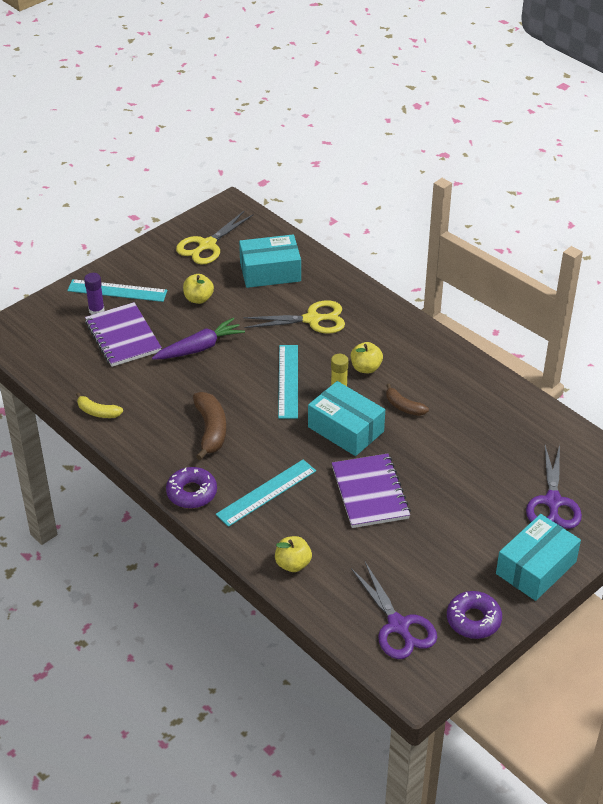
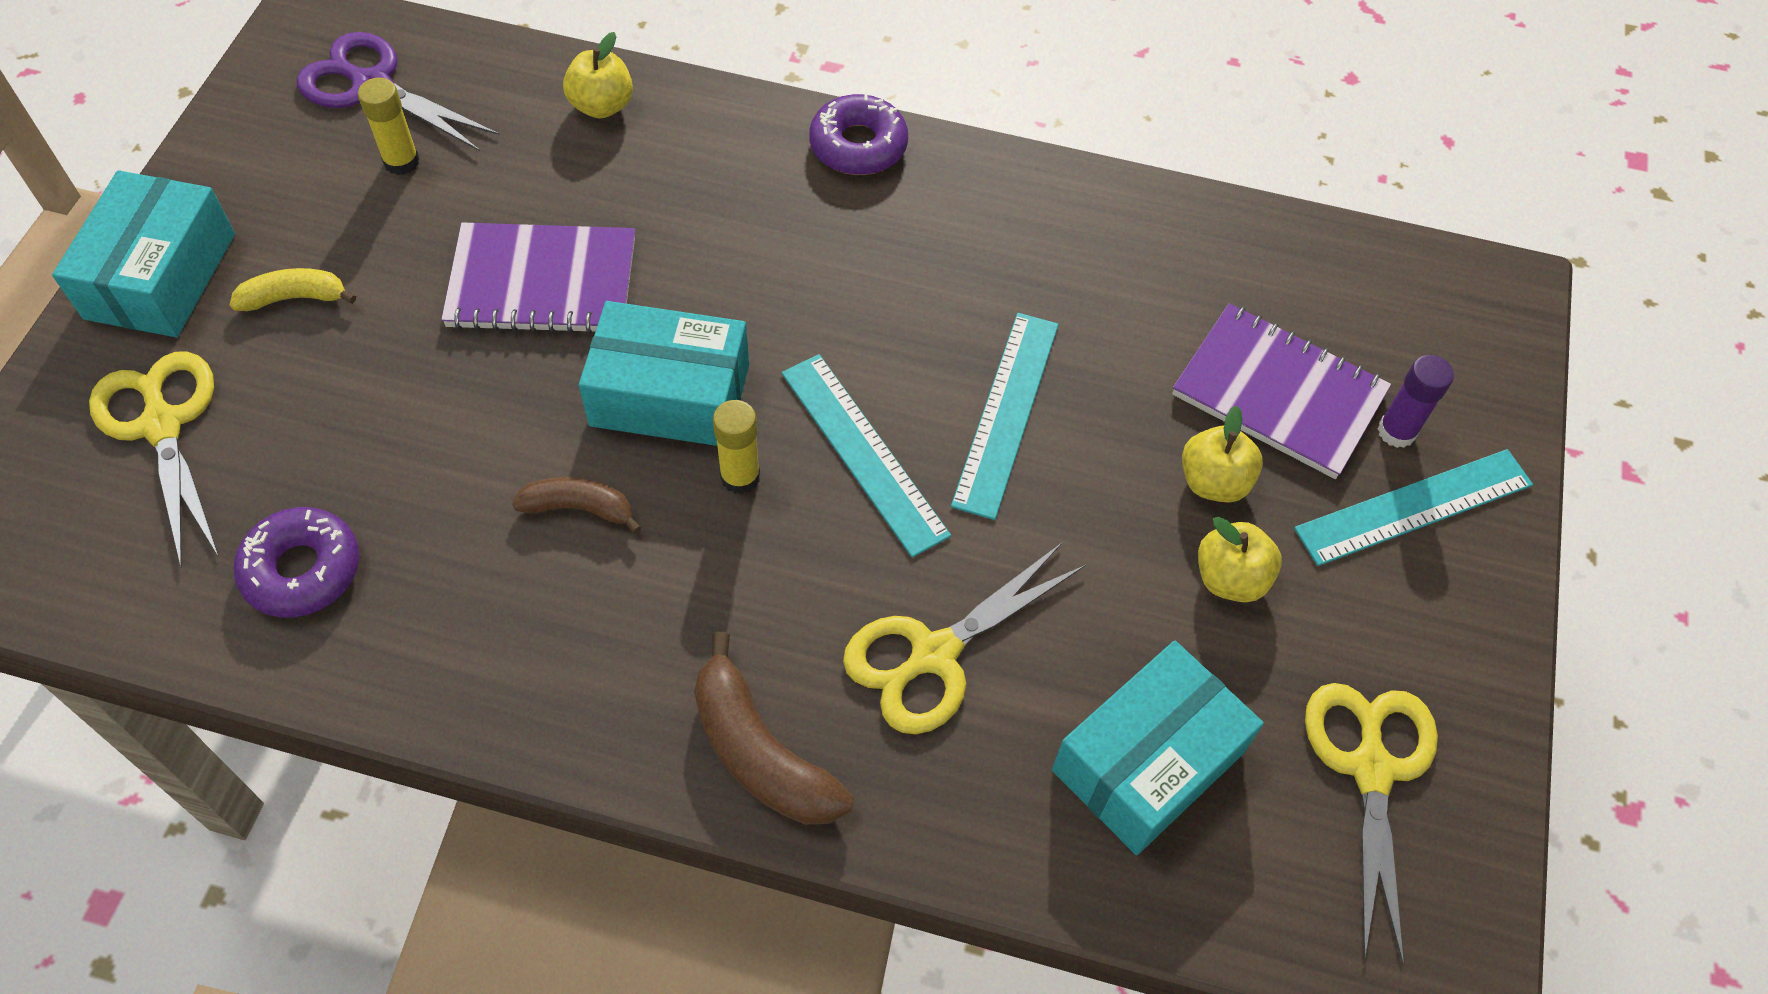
camera: 145 degrees right, 15 degrees up
yellow banana [76,392,123,418] -> yellow banana moved to [230,268,356,311]
purple carrot [152,318,245,359] -> none
brown banana [193,392,226,460] -> brown banana moved to [694,632,854,825]
turquoise ruler [216,459,316,527] -> turquoise ruler moved to [951,313,1059,520]
purple notebook [332,453,411,528] -> purple notebook turned 45 degrees counterclockwise [441,223,635,334]
yellow apple [351,342,383,373] -> yellow apple moved to [1182,406,1263,503]
purple donut [447,591,502,639] -> purple donut moved to [234,507,359,618]
purple scissors [526,445,582,529] -> yellow scissors [89,351,219,568]
none -> yellow glue stick [358,78,420,175]

